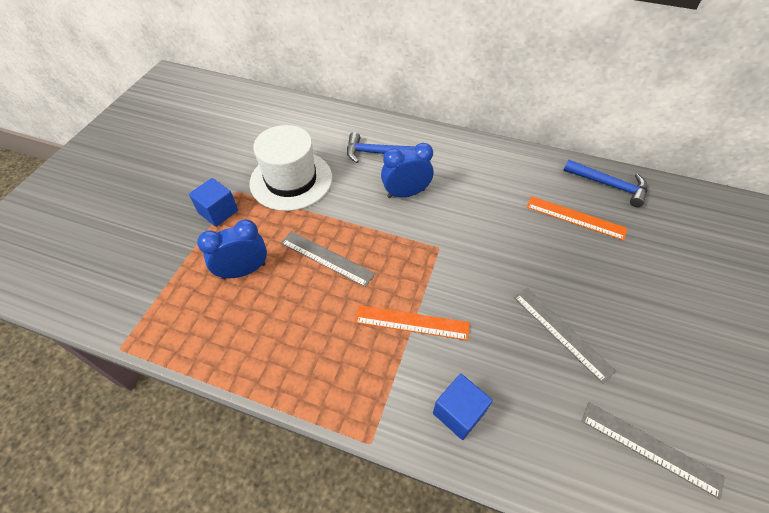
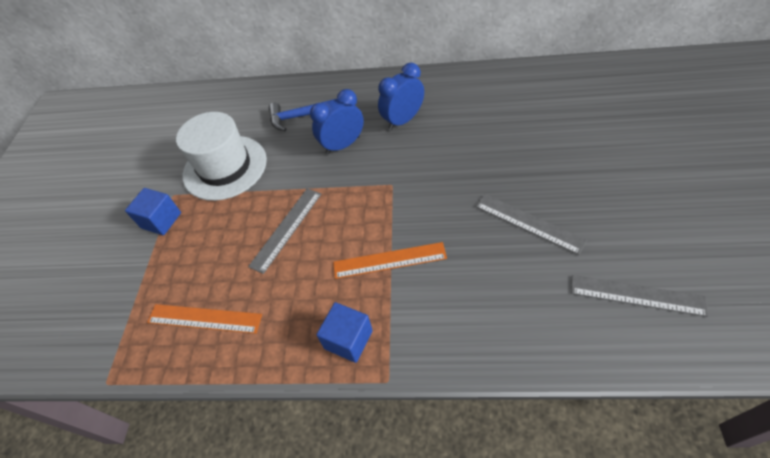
camera: 10 degrees left, 0 degrees up
blue clock [197,219,267,279] -> blue clock moved to [378,63,424,130]
grey ruler [281,231,375,287] -> grey ruler turned 75 degrees counterclockwise [248,188,321,274]
blue cube [433,374,493,440] -> blue cube moved to [316,302,373,363]
orange ruler [527,196,627,241] -> orange ruler moved to [147,304,262,334]
blue hammer [563,159,647,207] -> none

